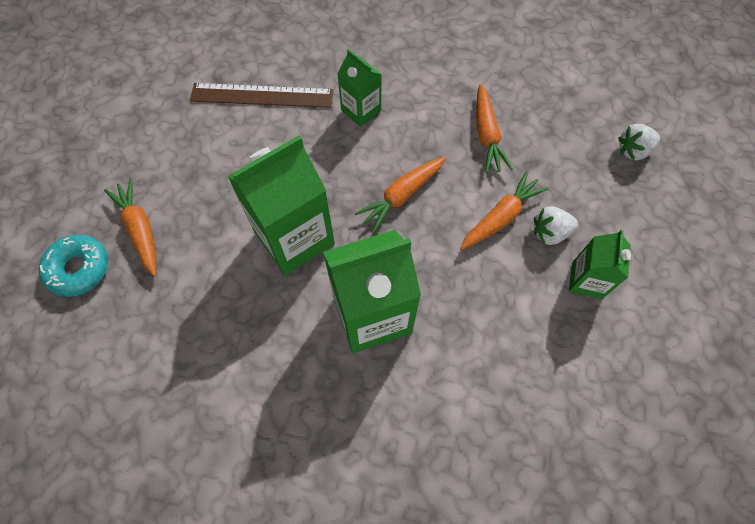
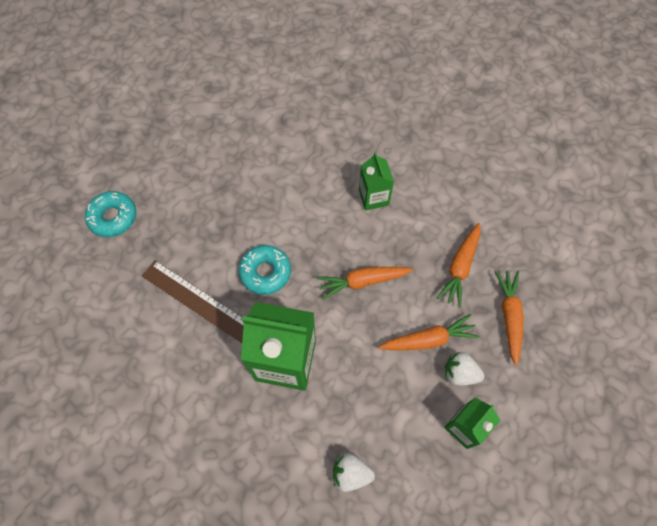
camera: 30 degrees right, 0 degrees up
orange carrot [104,178,157,277] -> orange carrot moved to [495,270,524,366]
brown ruler [190,83,334,108] -> brown ruler moved to [142,260,244,343]
green carton [227,135,335,275] -> turquoise donut [239,245,291,295]
white strawberry [618,124,660,160] -> white strawberry moved to [333,453,375,492]

